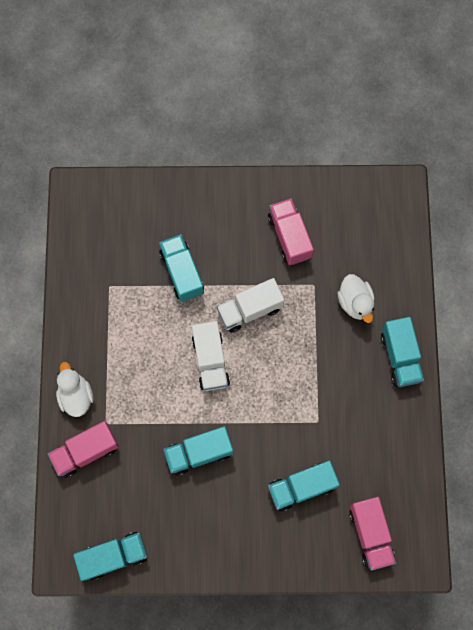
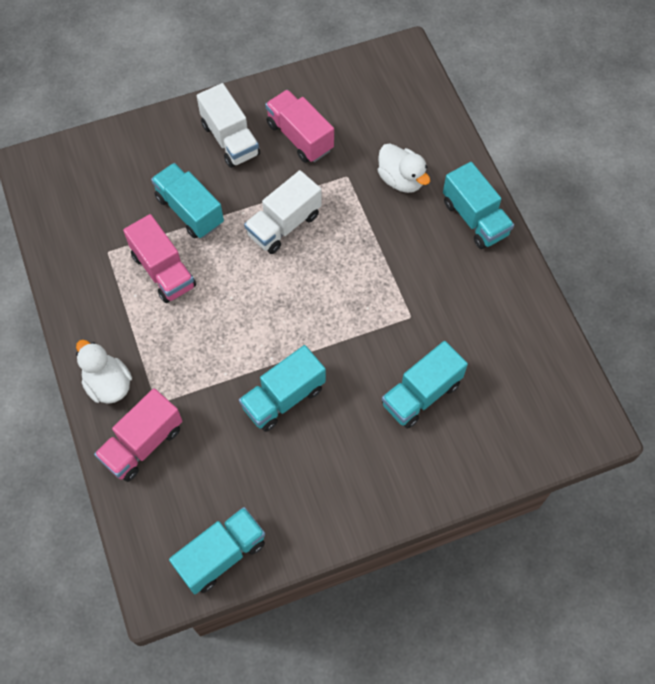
camera: 20 degrees left, 10 degrees down
white truck [192,321,230,391] -> white truck moved to [197,83,260,168]
pink truck [349,497,396,570] -> pink truck moved to [123,214,196,303]

